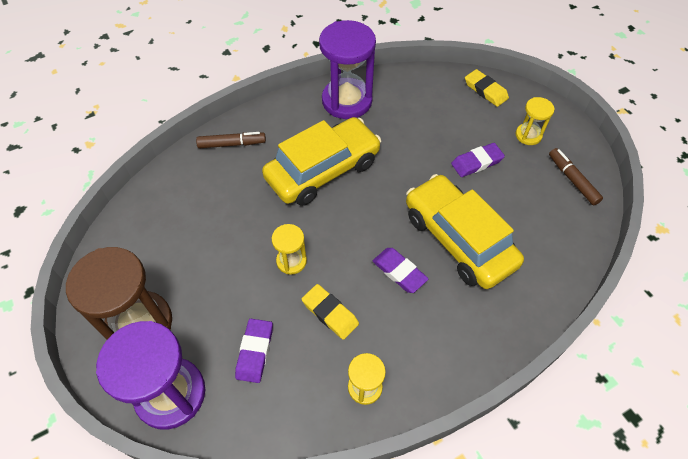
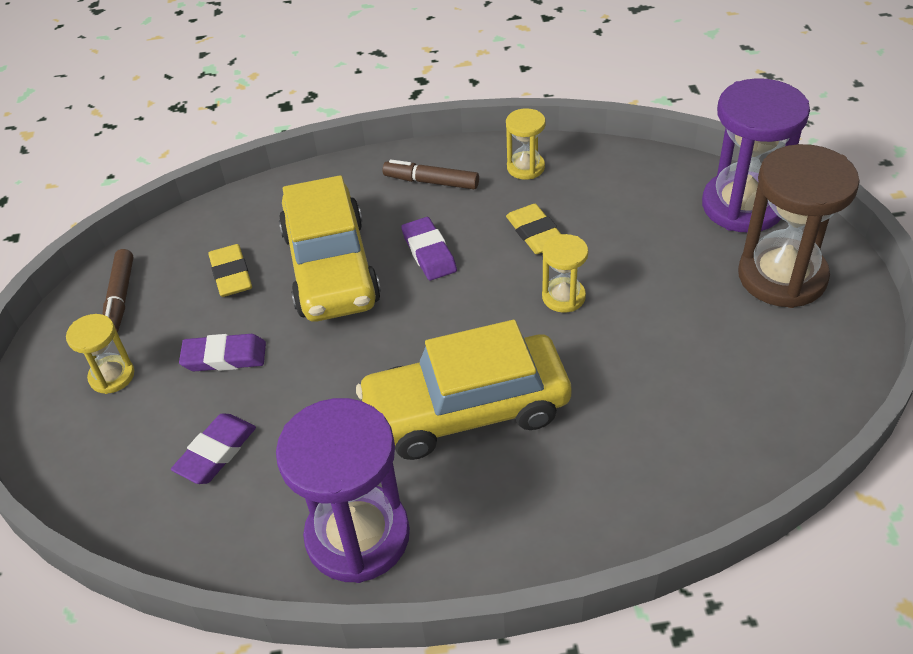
camera: 155 degrees left, 10 degrees down
brown marker [196,132,266,148] -> brown marker moved to [383,160,479,189]
purple eraser [235,319,273,383] -> purple eraser moved to [171,413,256,484]
yellow eraser [465,69,509,107] -> yellow eraser moved to [208,244,252,297]

